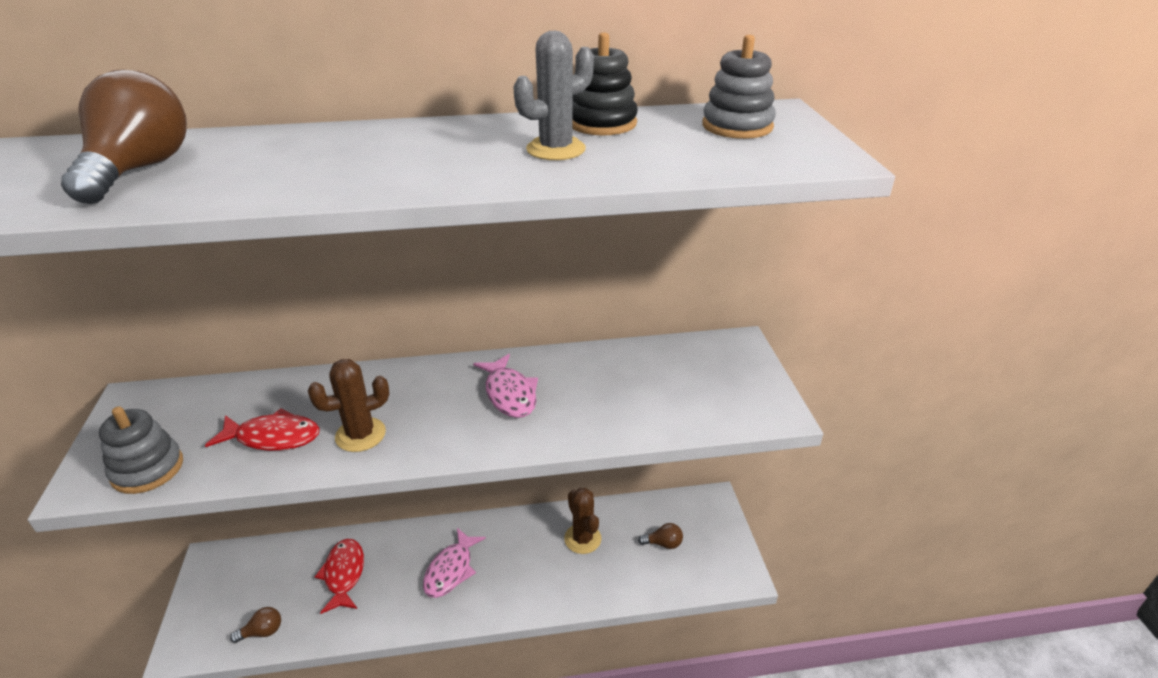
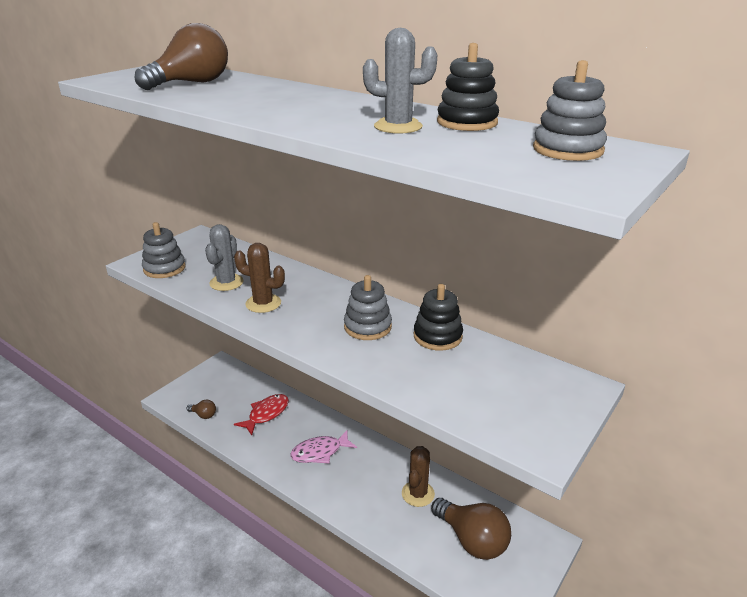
camera: 45 degrees right, 5 degrees down
red fish [205,408,320,451] -> grey cactus [205,224,244,291]
pink fish [473,354,538,418] -> grey stacking toy [344,275,392,340]
brown light bulb [638,523,683,549] -> brown light bulb [431,498,511,560], size x2.15
none -> black stacking toy [414,284,463,351]

